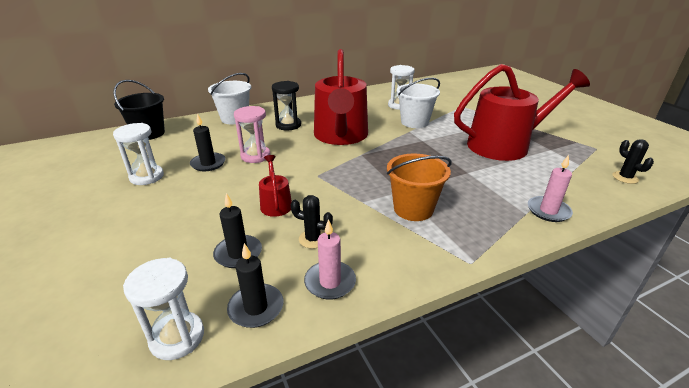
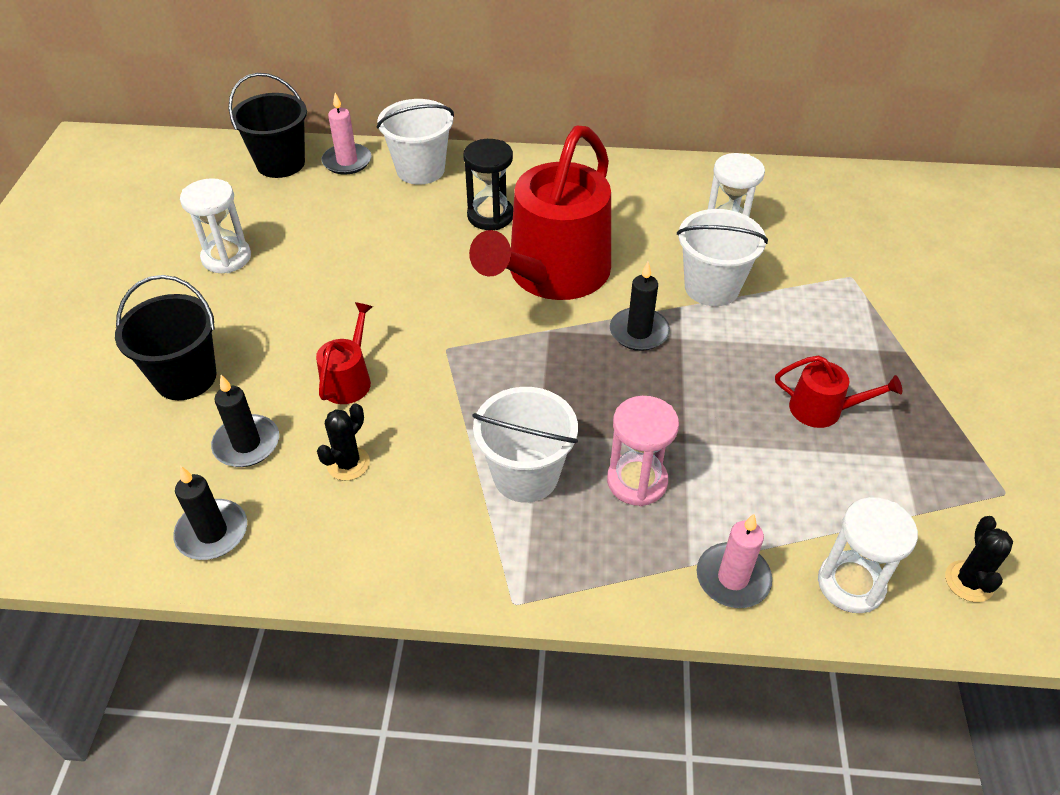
camera: 30 degrees right, 15 degrees up
white hourglass [123,258,204,360] -> white hourglass moved to [818,497,918,613]
black candle [190,113,226,171] -> black candle moved to [610,262,670,351]
pink hourglass [234,106,270,163] -> pink hourglass moved to [607,396,679,506]
black cactus [291,195,333,249] -> black cactus turned 75 degrees clockwise [317,403,370,481]
pink candle [304,219,356,300] -> pink candle moved to [321,93,372,175]
orange bucket [387,153,452,221] -> white bucket [472,387,578,503]
red watering can [454,64,590,161] -> red watering can [775,355,902,428], size x0.43
none -> black bucket [115,275,216,400]

